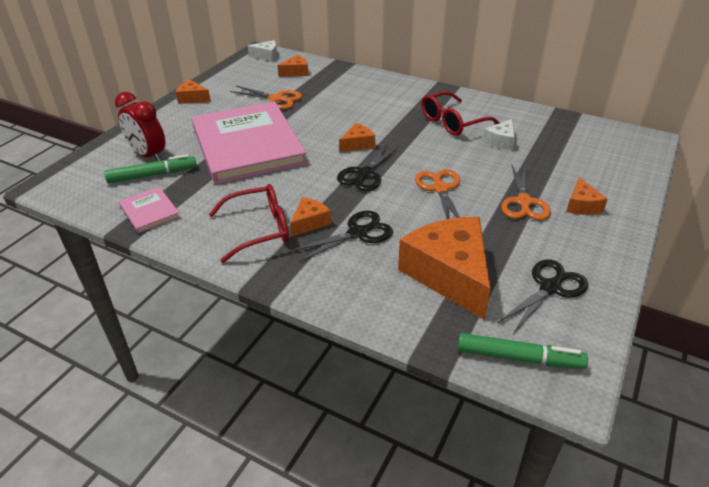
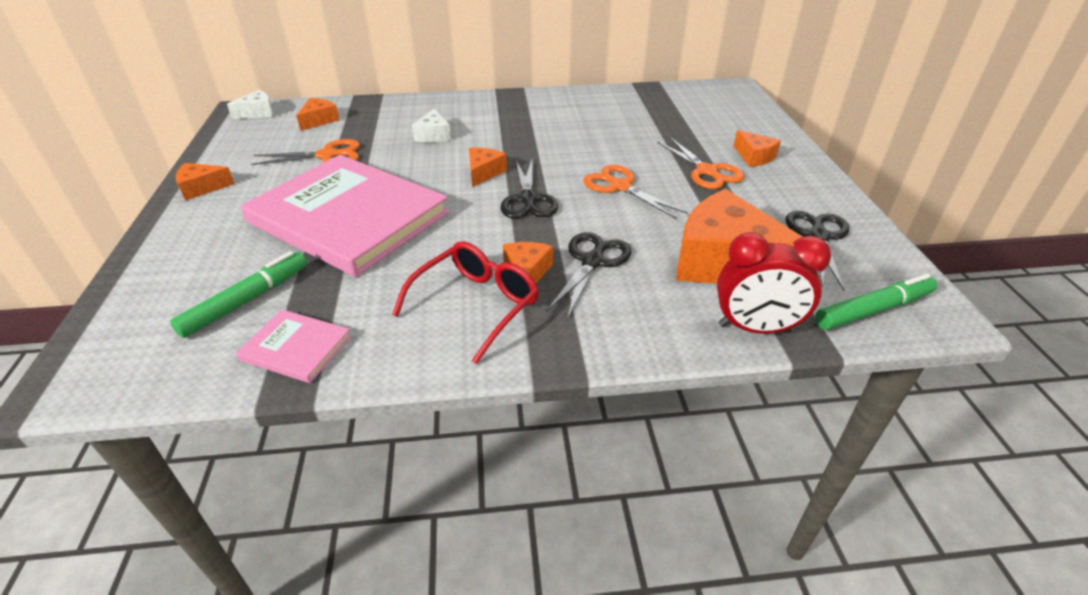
camera: 35 degrees left, 0 degrees up
red clock [115,92,165,161] -> red clock moved to [717,232,831,333]
red glasses [422,91,500,136] -> none
white cheese [483,119,515,150] -> white cheese moved to [412,109,451,142]

